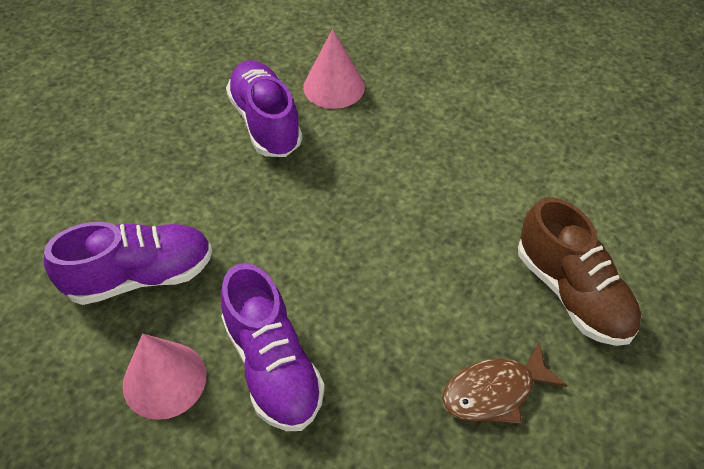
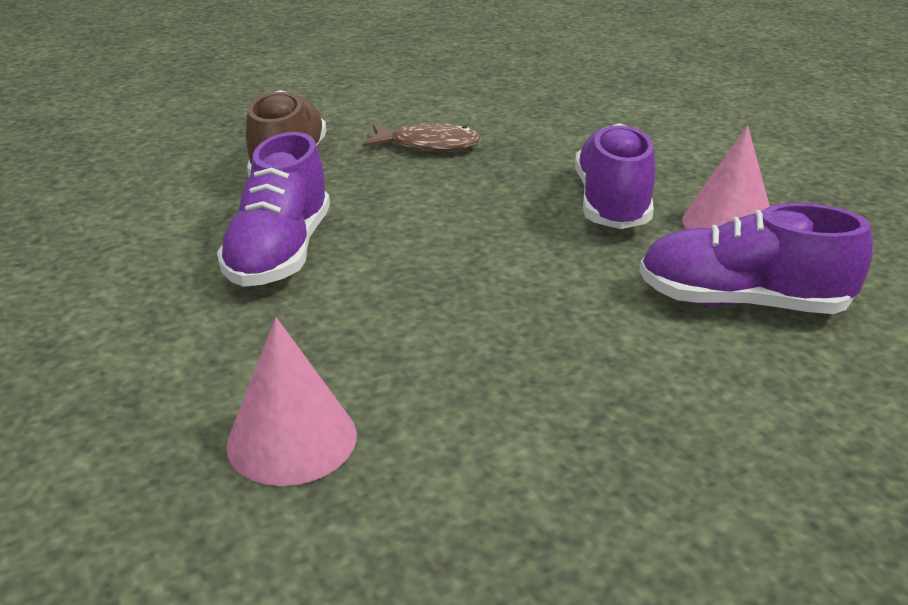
camera: 150 degrees left, 20 degrees down
purple shoe [226,60,302,157] -> purple shoe moved to [217,132,330,287]

